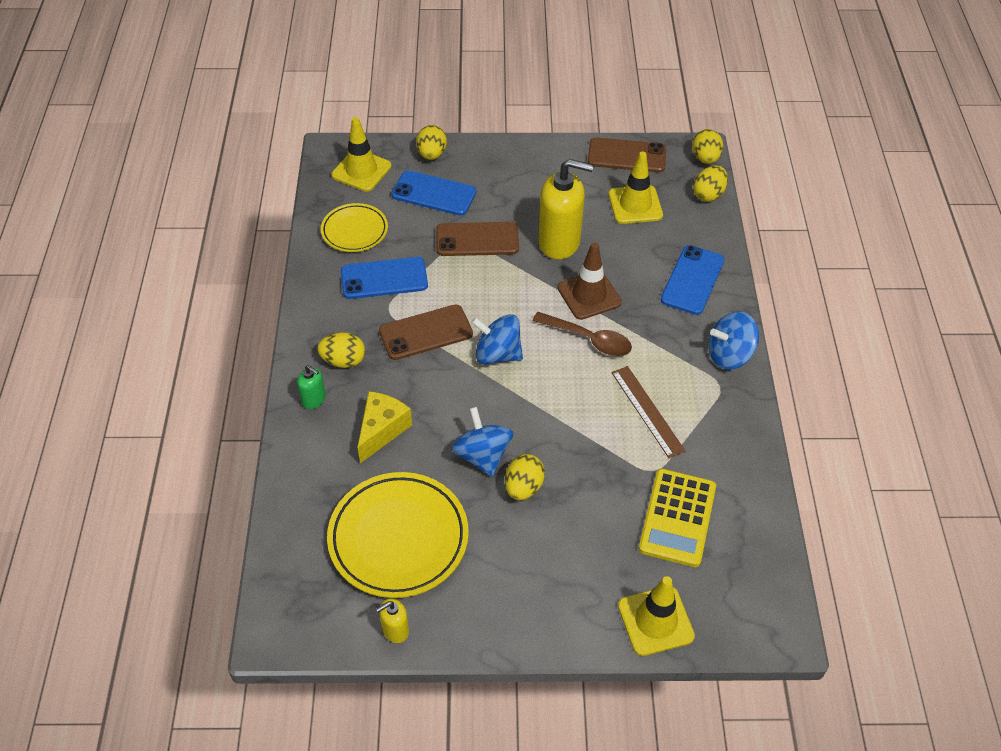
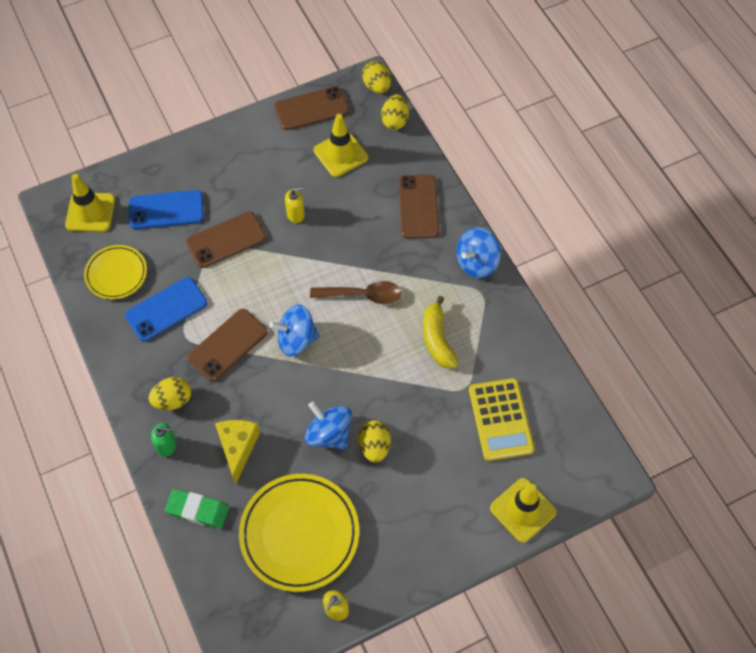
camera: 25 degrees left, 10 degrees up
yellow egg [416,125,447,160] -> none
yellow soap dispenser [538,159,594,259] -> yellow soap dispenser [285,186,305,223], size x0.47
brown traffic cone [557,242,622,320] -> none
brown ruler [612,366,686,458] -> yellow banana [423,296,458,368]
blue phone [661,245,725,315] -> brown phone [399,175,439,239]
none -> green eraser [165,489,229,529]

